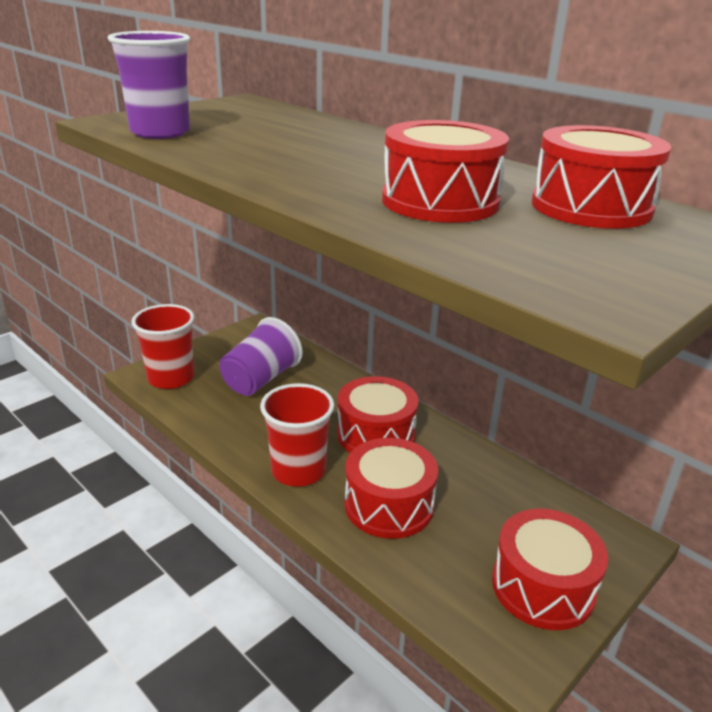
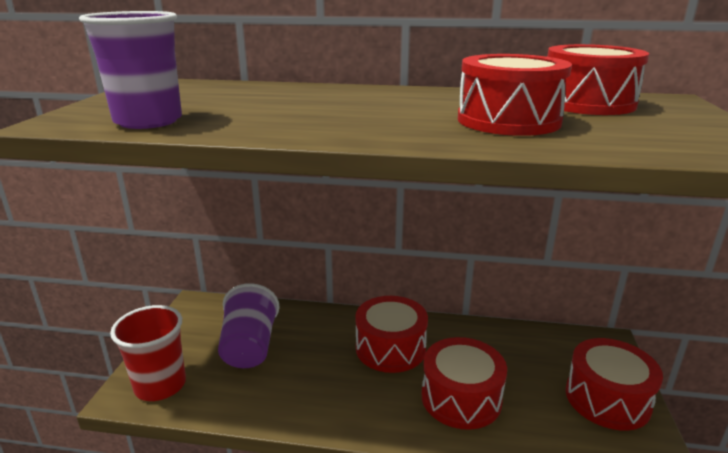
camera: 35 degrees left, 5 degrees down
red cup [260,383,334,487] -> none

